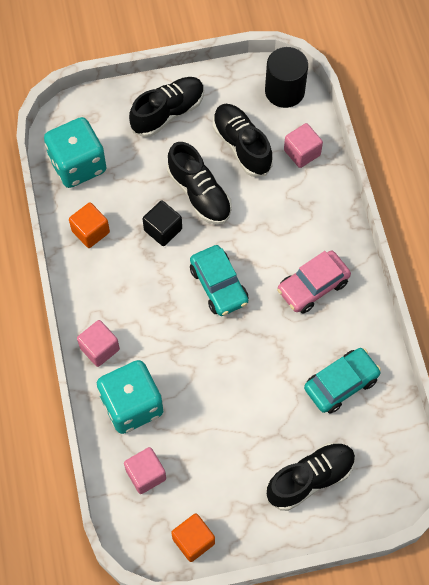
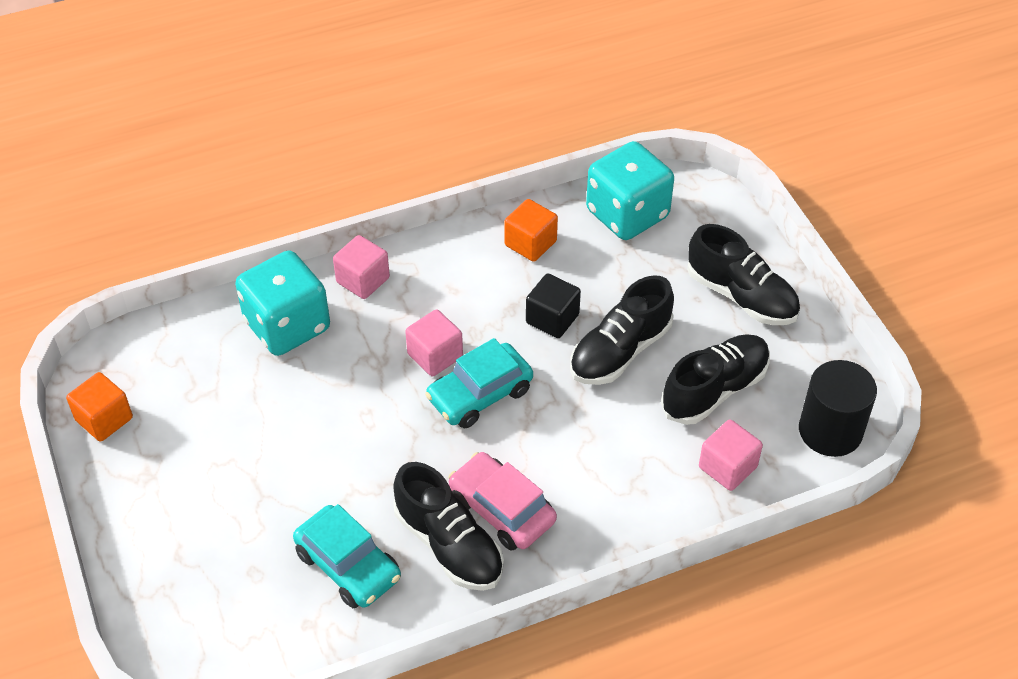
camera: 80 degrees right, 15 degrees down
pink cube [124,447,166,494] -> pink cube moved to [405,309,463,376]
black shoe [266,443,356,511] -> black shoe moved to [393,462,504,591]

